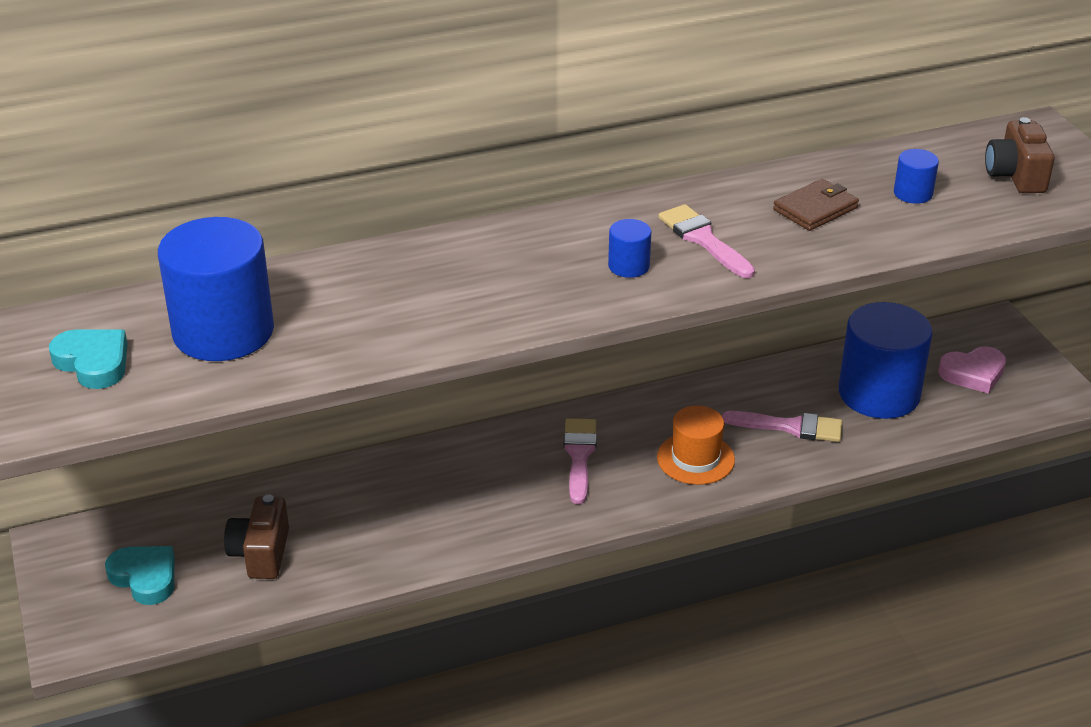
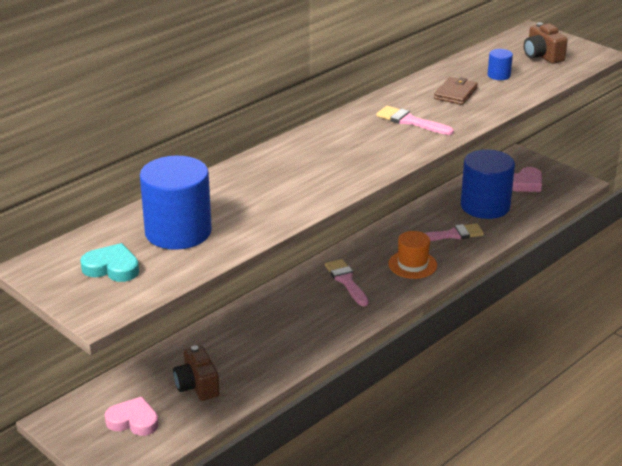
camera: 25 degrees left, 5 degrees down
turquoise heart [105,546,175,605] -> pink heart [105,396,159,436]
blue cylinder [608,219,651,278] -> none

